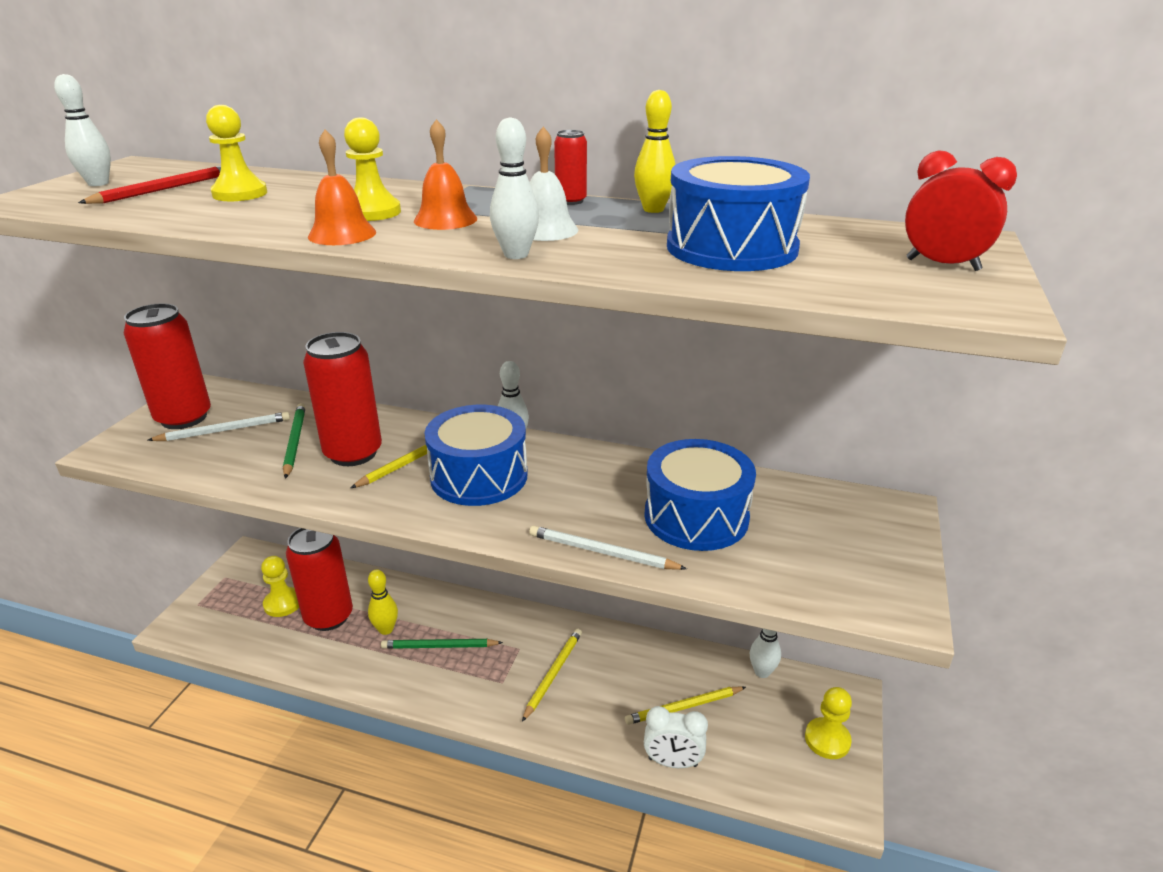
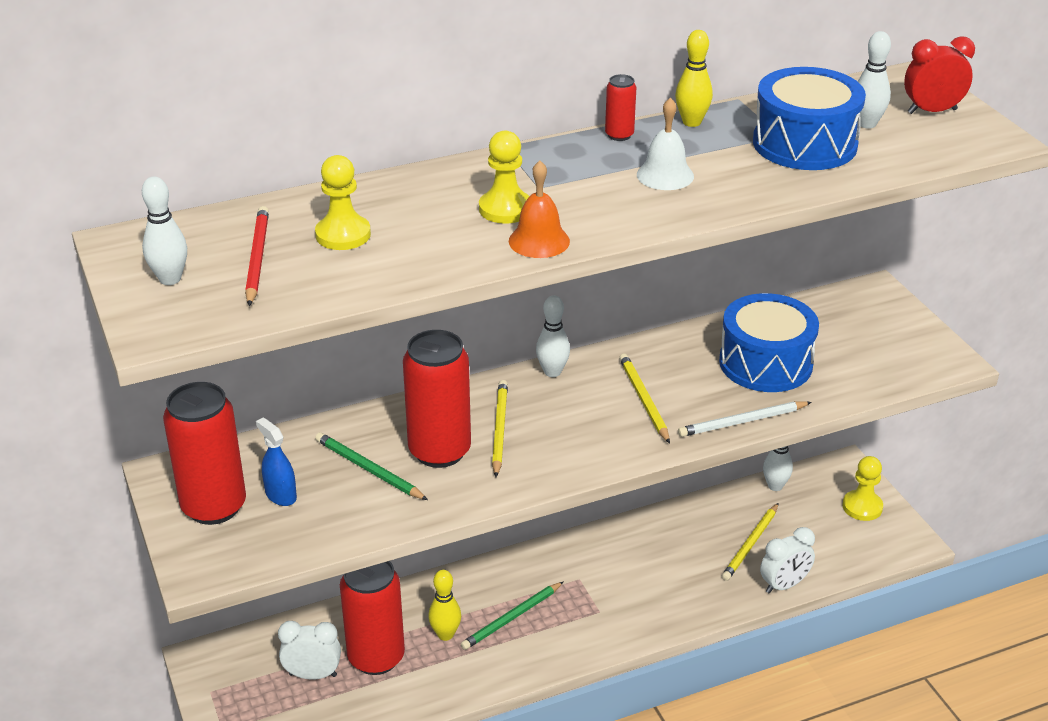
camera: 40 degrees left, 5 degrees up
white pencil [148,412,290,441] -> blue spray bottle [256,417,297,506]
yellow pawn [261,556,299,617] -> white clock [278,621,341,680]
orange bell [414,119,477,230] -> none
blue drum [425,405,528,506] -> none
white bowling pin [490,117,539,259] -> white bowling pin moved to [858,31,891,129]
yellow pencil [522,629,582,722] -> yellow pencil moved to [619,354,670,444]

